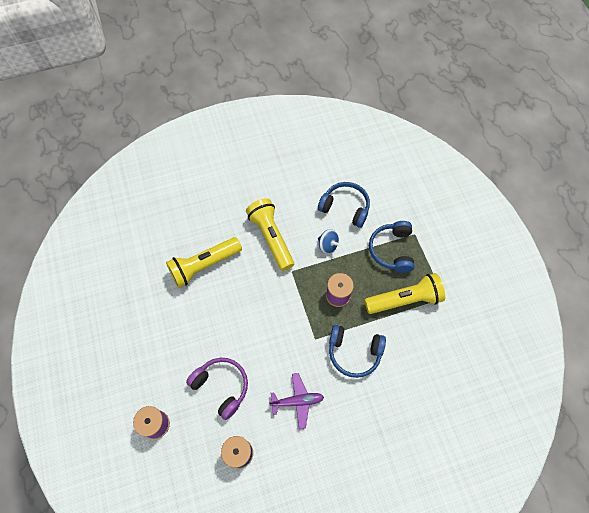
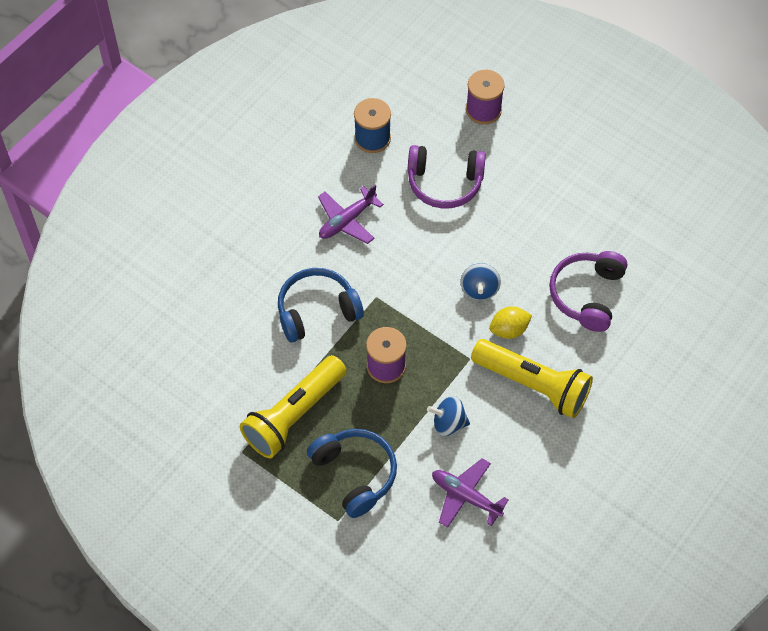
camera: 145 degrees right, 5 degrees down
yellow flashlight [166,237,242,288] -> purple headphones [549,251,627,332]
blue headphones [318,182,370,228] -> purple plane [432,458,509,528]
none -> blue spinning top [460,263,501,300]
none -> yellow lemon [489,307,532,339]

